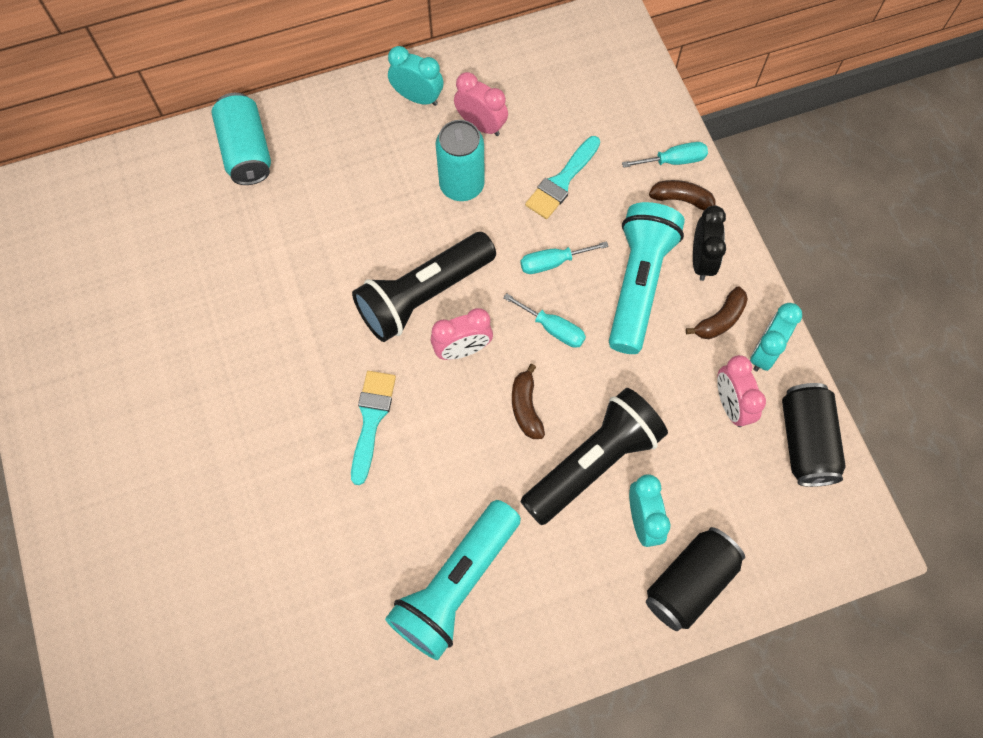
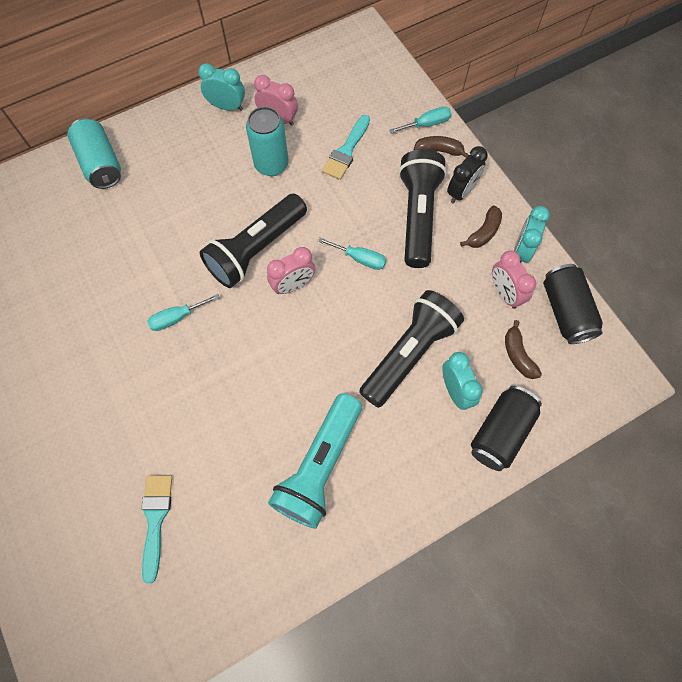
camera: 10 degrees left, 0 degrees up
turquoise brush [351,371,396,485] -> turquoise brush moved to [141,475,172,584]
brown banana [512,364,545,439] -> brown banana moved to [505,320,542,379]
turquoise screwdriver [520,241,609,274] -> turquoise screwdriver moved to [147,294,220,331]
turquoise flashlight [609,202,685,354] -> black flashlight [398,149,447,268]
black clock [693,205,726,281] -> black clock turned 45 degrees clockwise [447,146,488,204]

